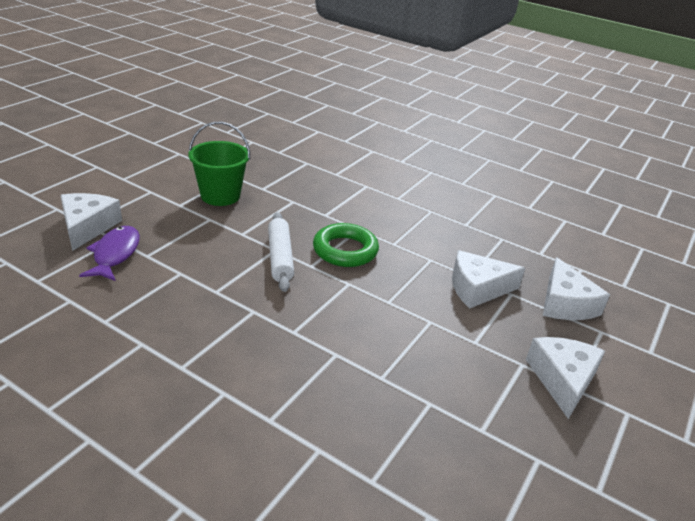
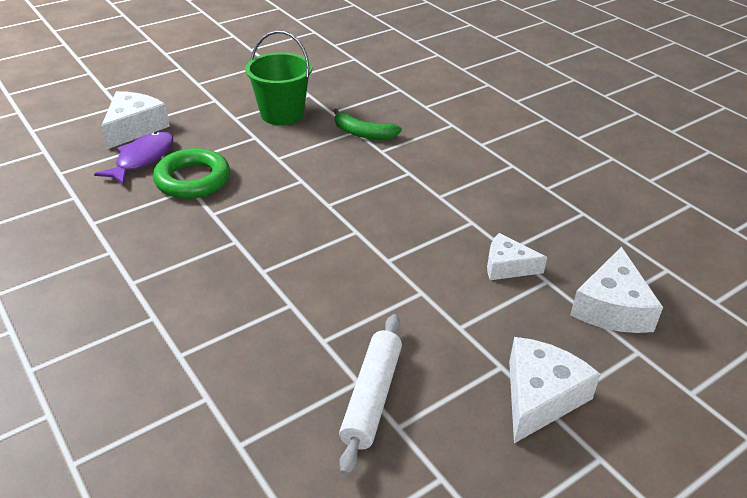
camera: 25 degrees right, 5 degrees up
white rolling pin [268,212,294,292] -> white rolling pin moved to [339,314,402,475]
green ring [313,223,379,267] -> green ring moved to [153,148,230,199]
white cheese [452,250,525,308] -> white cheese [487,233,547,280], size x0.66
none -> green banana [333,108,402,140]

